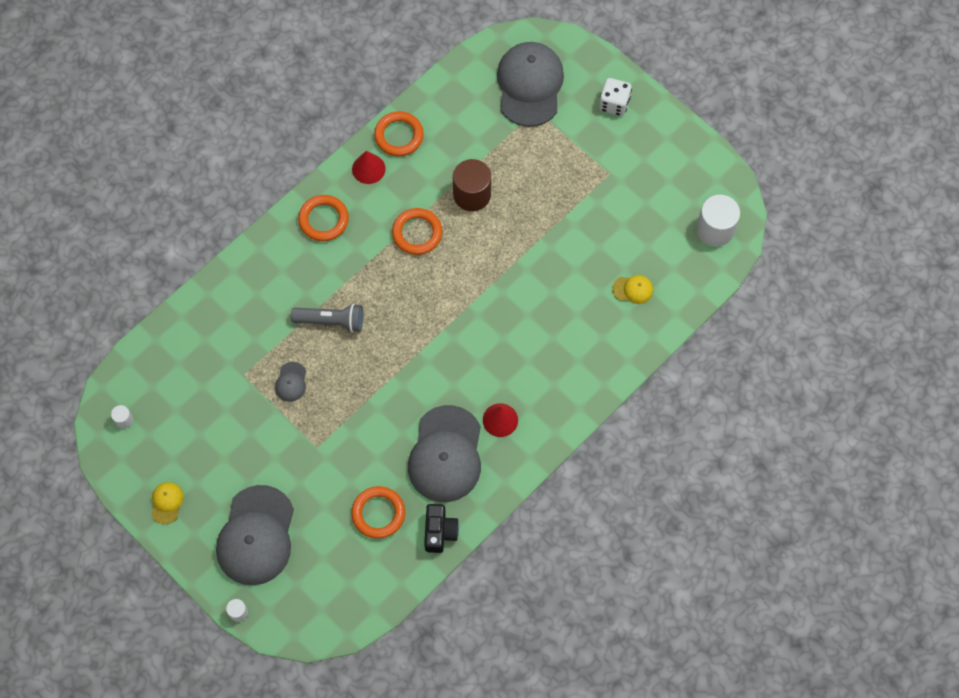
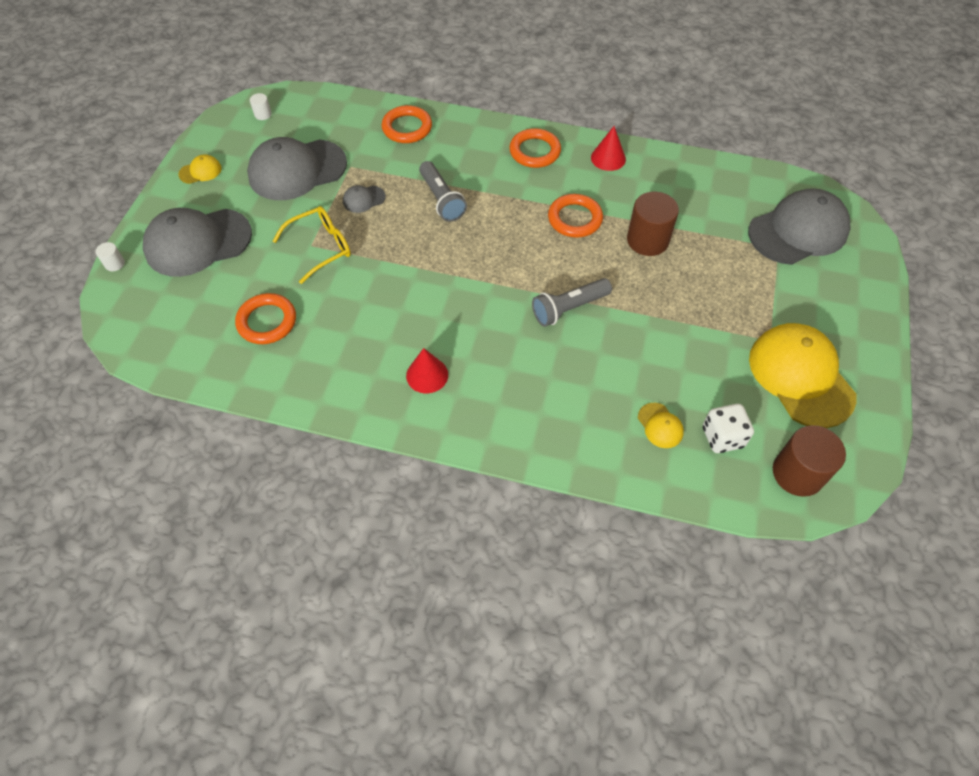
camera: 60 degrees right, 10 degrees down
orange ring [374,111,424,156] -> orange ring moved to [382,105,432,143]
grey cap [408,405,481,502] -> grey cap moved to [247,137,347,200]
black camera [424,504,459,553] -> none
white dice [599,78,632,116] -> white dice moved to [703,404,754,453]
white cylinder [696,195,740,247] -> brown cylinder [773,425,846,497]
none -> yellow glasses [273,206,351,284]
none -> grey flashlight [532,278,612,327]
none -> yellow cap [749,323,856,428]

